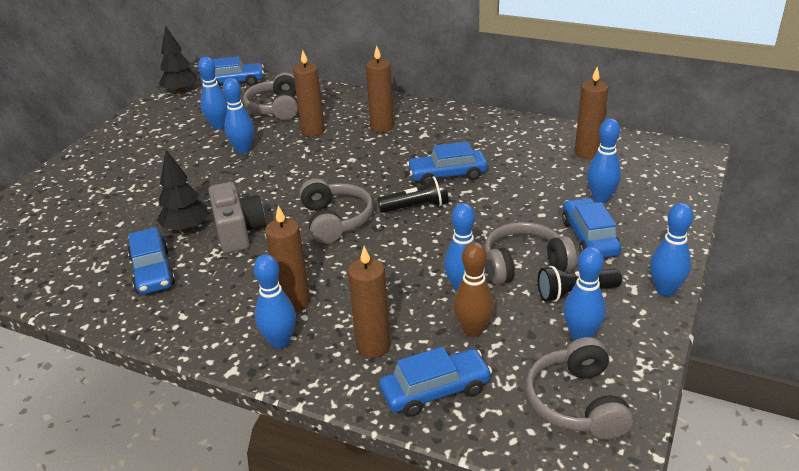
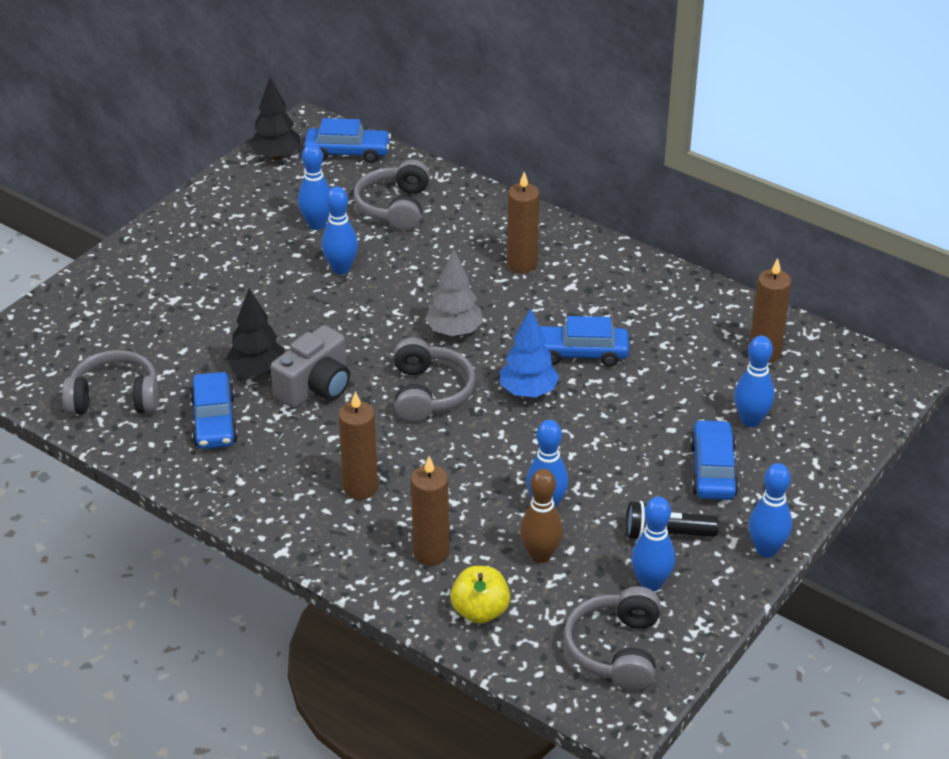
camera: 10 degrees right, 5 degrees up
grey camera [208,182,265,253] -> grey camera turned 45 degrees clockwise [270,325,350,408]
blue bowling pin [254,254,296,349] -> none
brown candle [293,50,325,137] -> none
black flashlight [377,176,449,213] -> blue tree [500,308,559,397]
blue car [379,347,492,417] -> yellow apple [450,566,510,624]
grey headphones [485,222,577,285] -> grey headphones moved to [62,350,159,415]
none -> grey tree [425,249,483,336]

